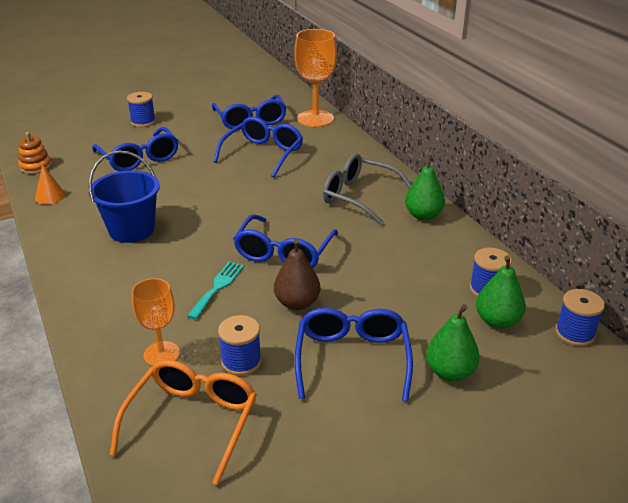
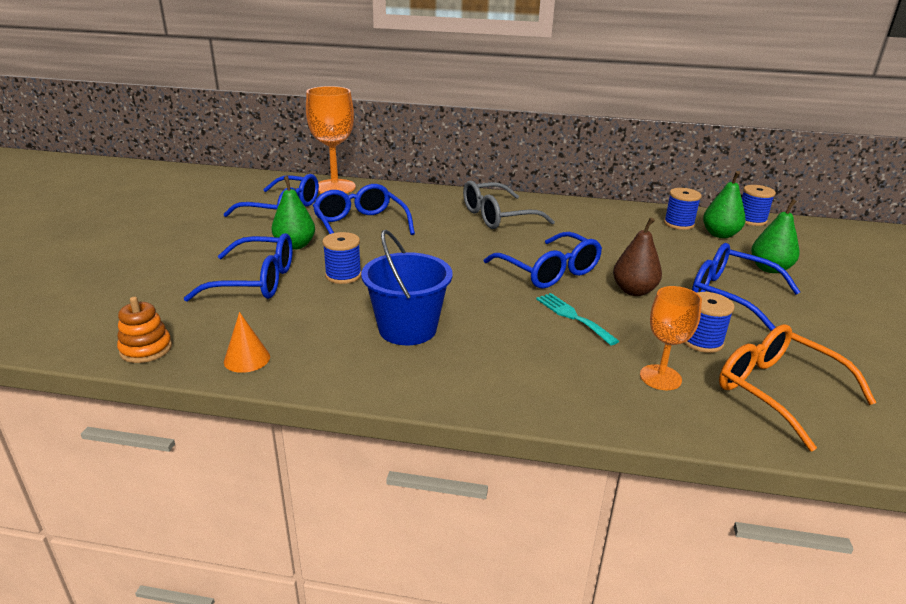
camera: 55 degrees left, 5 degrees down
blue spool [127,92,156,127] -> blue spool moved to [322,232,361,284]
green pear [405,155,445,221] -> green pear moved to [271,176,315,250]

